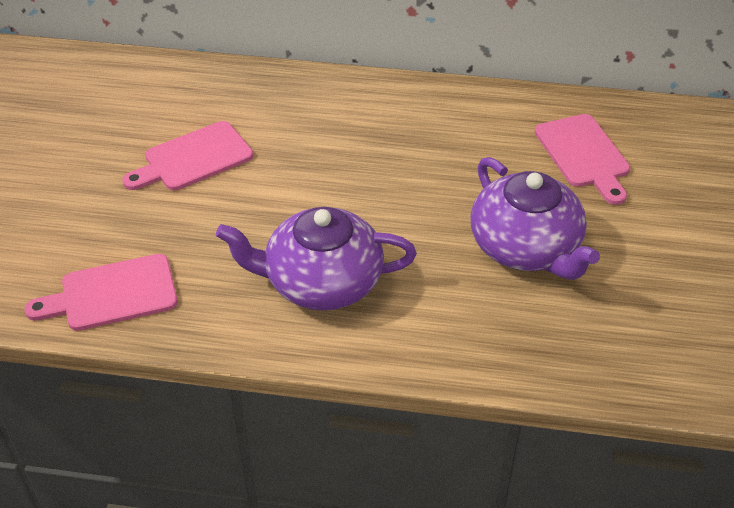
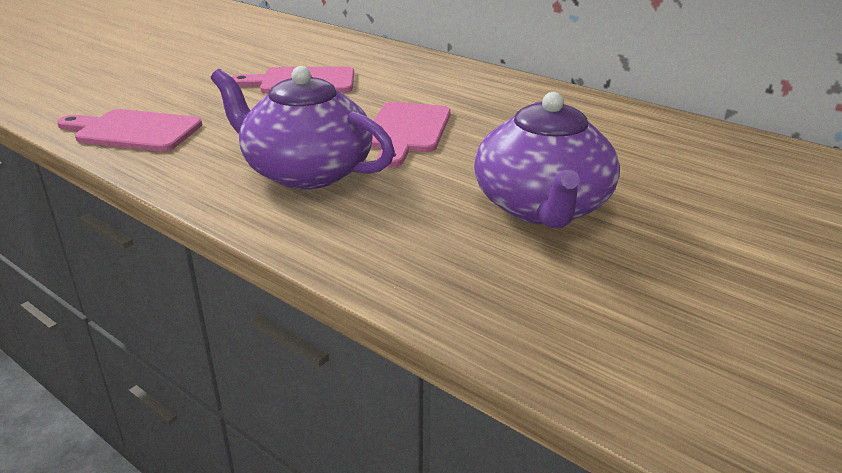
camera: 30 degrees right, 15 degrees down
pink cutting board [535,114,630,205] -> pink cutting board moved to [371,102,451,167]

